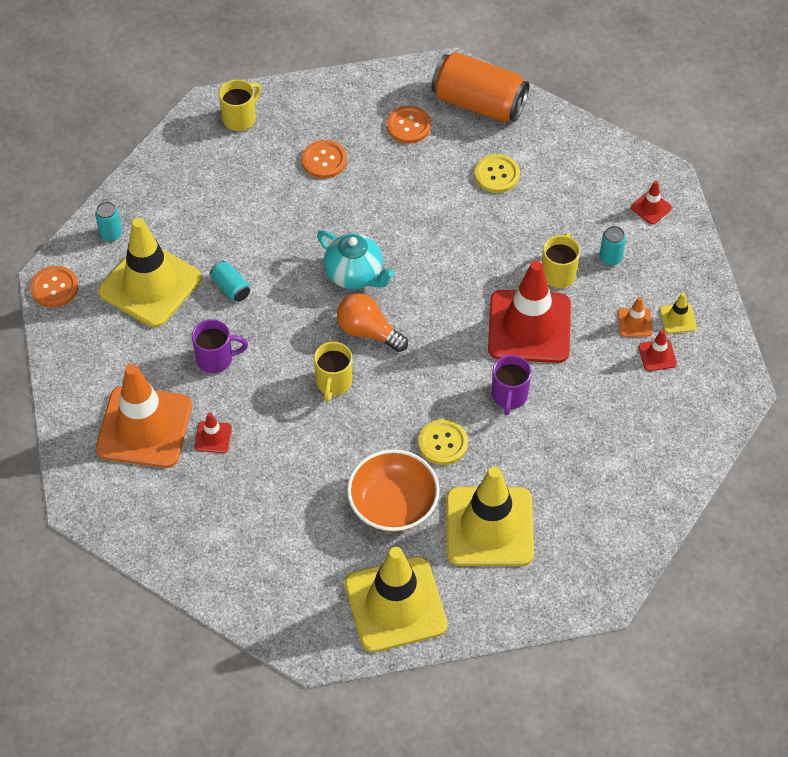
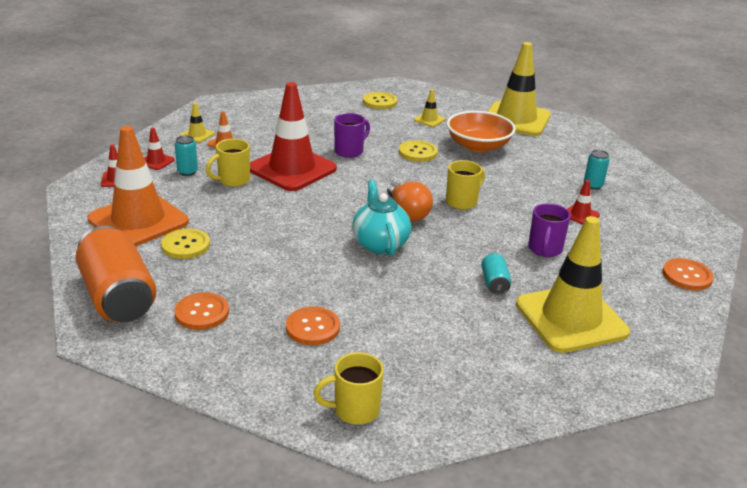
camera: 145 degrees left, 25 degrees down
orange button [30,266,78,308] -> orange button moved to [662,258,714,290]
turquoise can [95,202,122,241] -> turquoise can moved to [584,150,610,190]
orange traffic cone [96,364,192,468] -> orange traffic cone moved to [87,126,189,247]
purple mug [192,319,248,373] -> purple mug turned 105 degrees counterclockwise [528,203,571,257]
yellow traffic cone [446,466,534,566] -> yellow traffic cone [414,89,445,127], size x0.41
red traffic cone [639,330,677,371] -> red traffic cone moved to [144,128,175,170]
none -> yellow button [363,92,397,109]

